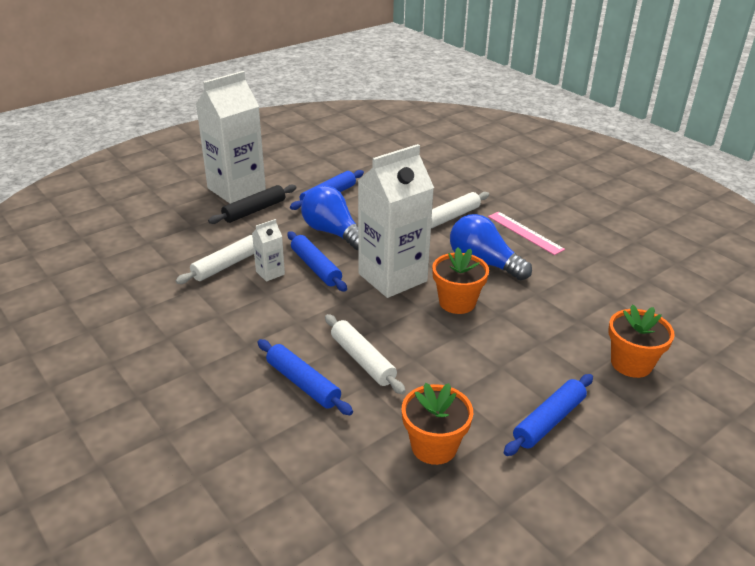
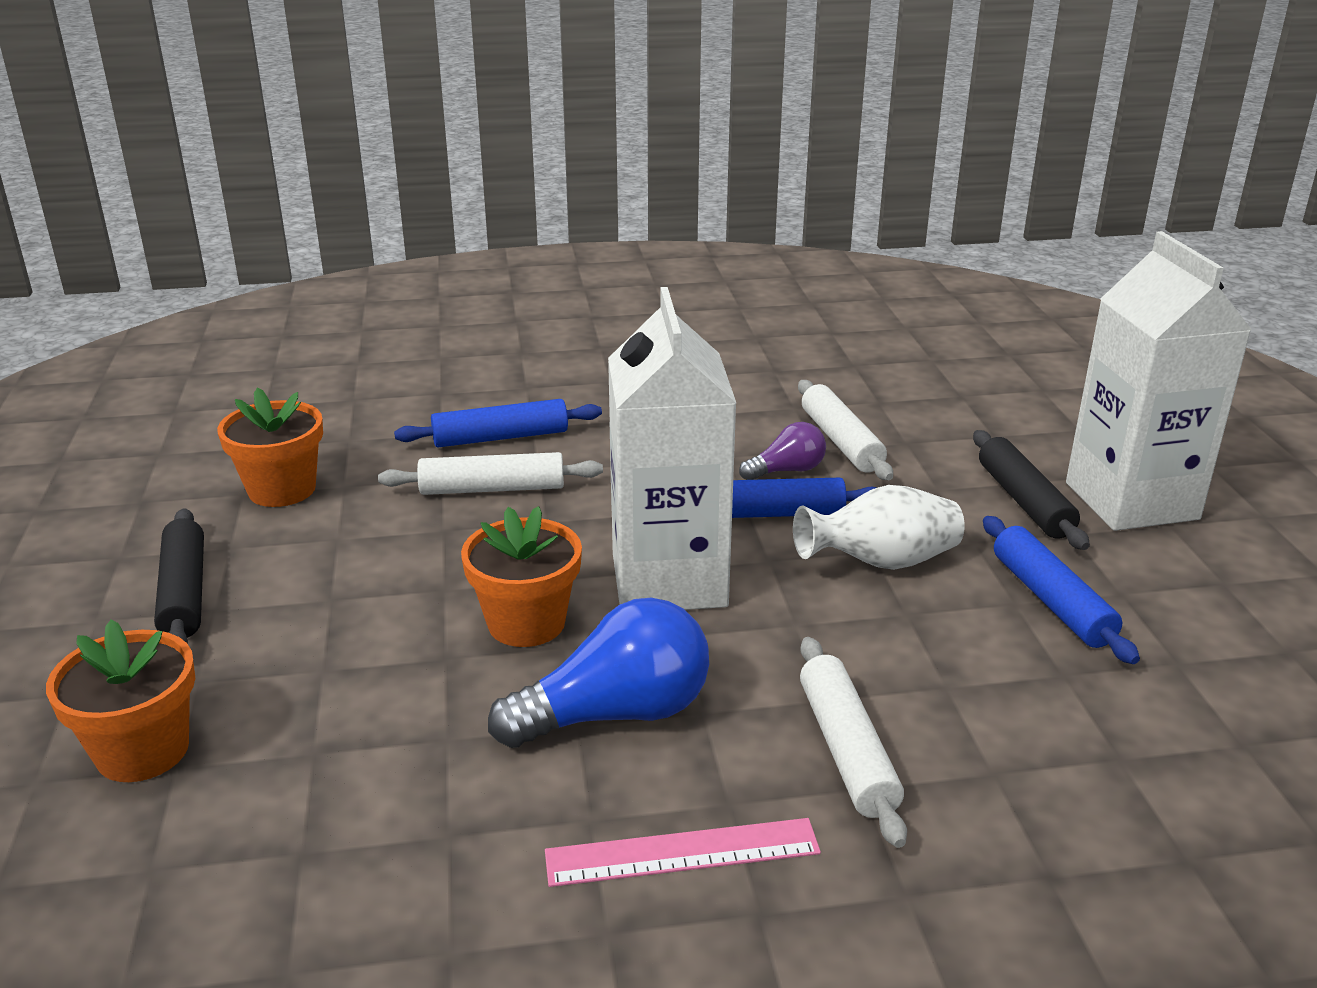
camera: 120 degrees right, 5 degrees down
white carton [252,219,285,282] -> purple light bulb [739,422,826,480]
blue light bulb [301,185,358,250] -> white vase [793,485,965,570]
blue rolling pin [504,374,593,456] -> black rolling pin [154,508,204,644]

